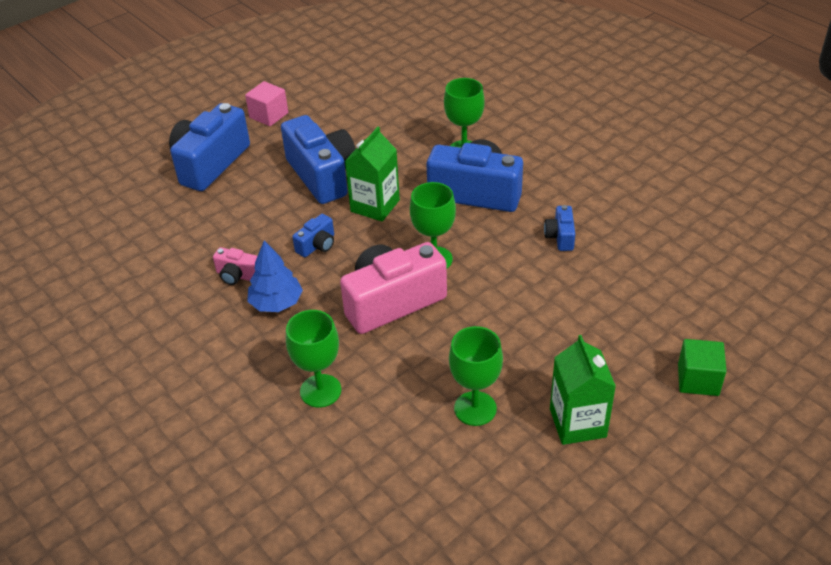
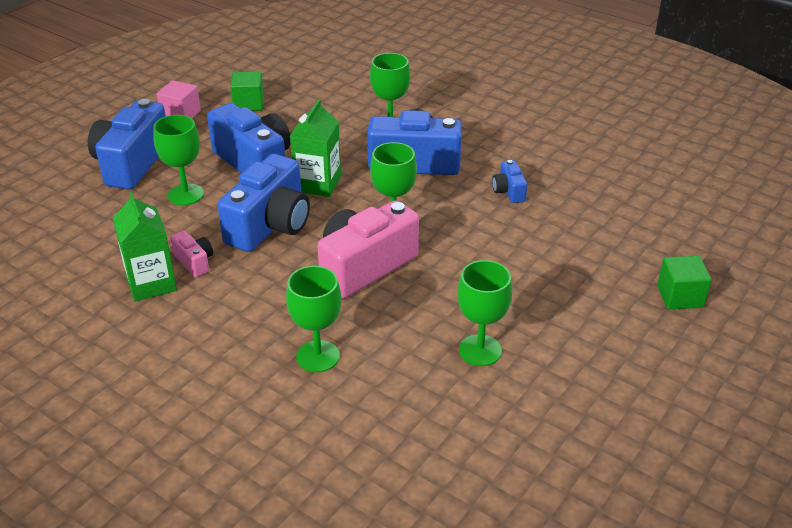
camera: 15 degrees left, 5 degrees down
pink camera [213,247,257,285] -> pink camera turned 135 degrees counterclockwise [170,231,213,277]
blue tree [247,240,303,312] -> none
blue camera [292,214,334,257] -> blue camera [217,154,310,252], size x2.18
green carton [550,335,616,445] -> green carton moved to [113,192,177,301]
none -> green goblet [153,115,204,205]
none -> green cube [230,71,264,111]

